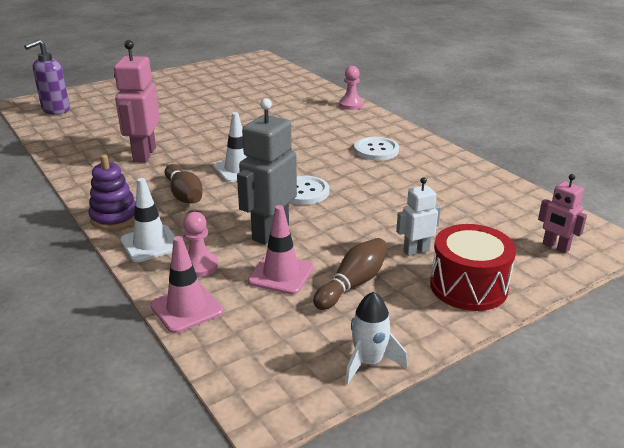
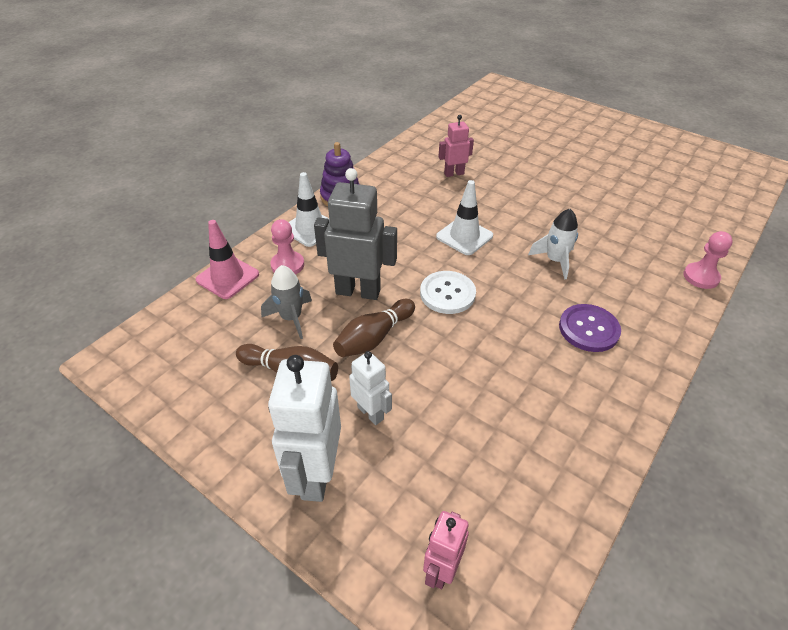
camera: 70 degrees right, 15 degrees up
purple soap dispenser [24,39,70,115] -> none
pink robot [114,40,160,163] -> pink robot [438,115,474,177], size x0.56
brown bowling pin [165,164,203,203] -> brown bowling pin moved to [333,299,415,357]
pink traffic cone [248,205,314,295] -> grey rocket [261,265,312,339]
white rocket [345,292,407,385] -> white rocket moved to [528,209,578,279]
white button [354,137,399,160] -> purple button [559,304,621,352]
red drum [430,224,516,311] -> white robot [268,355,341,502]

